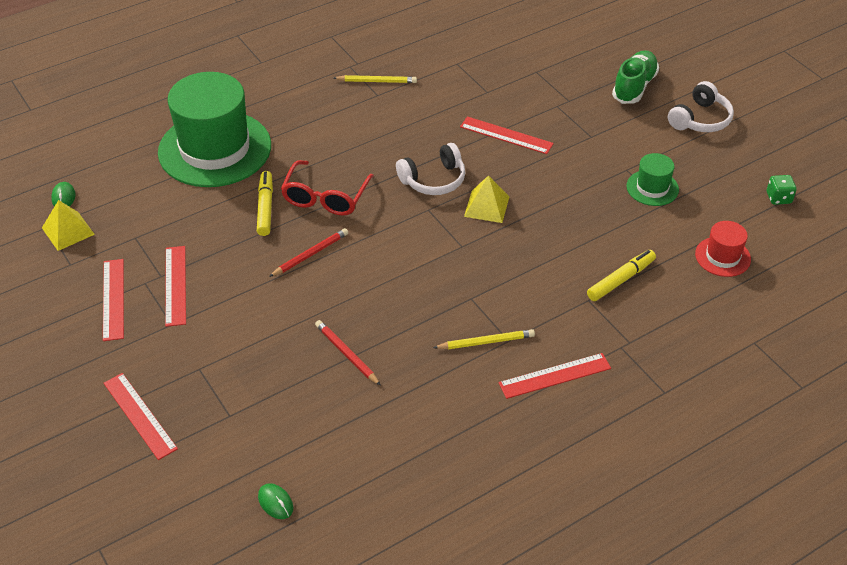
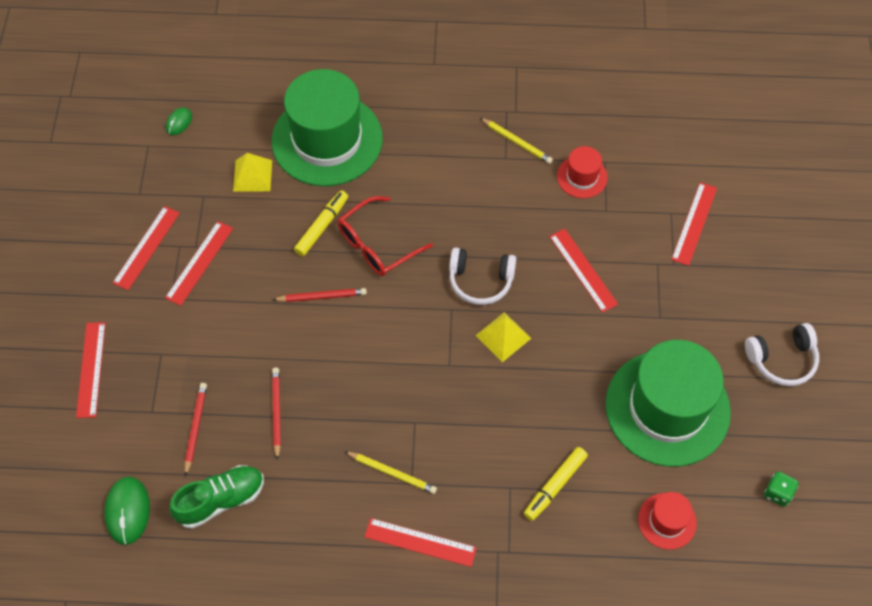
camera: 35 degrees right, 15 degrees up
yellow pyramid [42,200,95,251] -> yellow pyramid moved to [233,153,272,192]
green mouse [258,483,293,519] -> green mouse [104,477,150,545], size x1.73
yellow marker [587,250,656,301] -> yellow marker turned 135 degrees clockwise [524,447,588,521]
green shoe [612,50,659,104] -> green shoe moved to [169,465,264,529]
green hat [626,153,679,206] -> green hat [605,340,731,467], size x2.23
none -> red pencil [185,383,207,476]
none -> red hat [557,146,608,198]
none -> red ruler [671,182,717,266]

